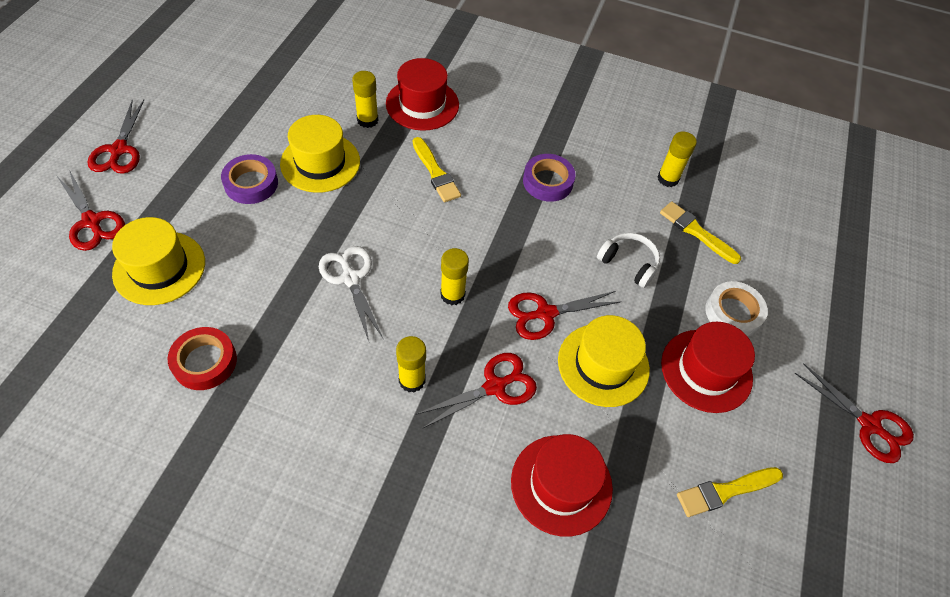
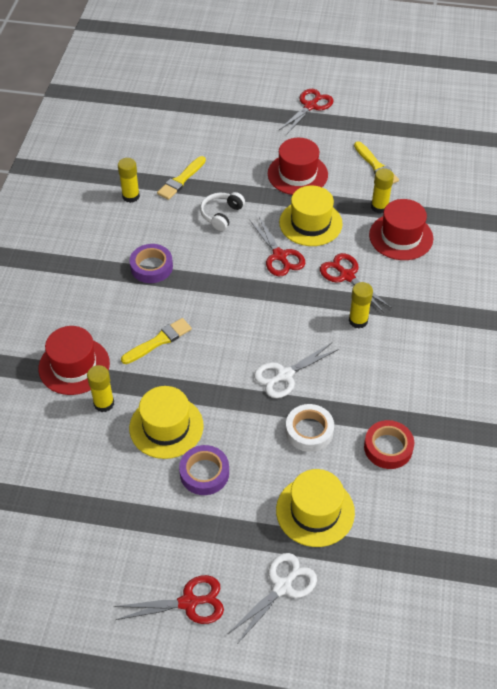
camera: 95 degrees left, 5 degrees down
red scissors [58,170,125,251] -> white scissors [228,553,317,643]
yellow glue stick [440,248,469,305] -> yellow glue stick moved to [371,168,394,214]
white tape [705,281,768,337] -> white tape moved to [286,404,334,452]

